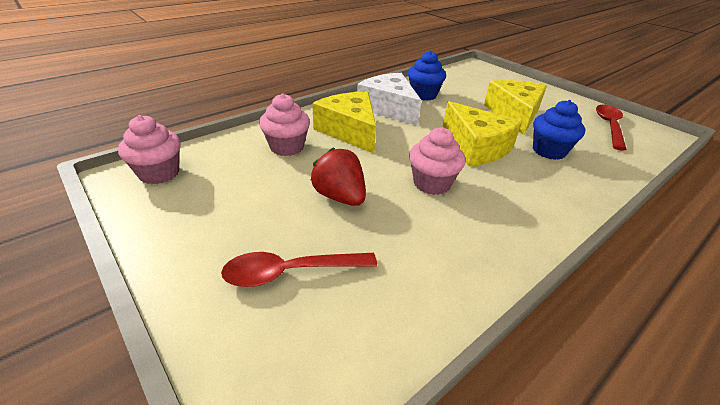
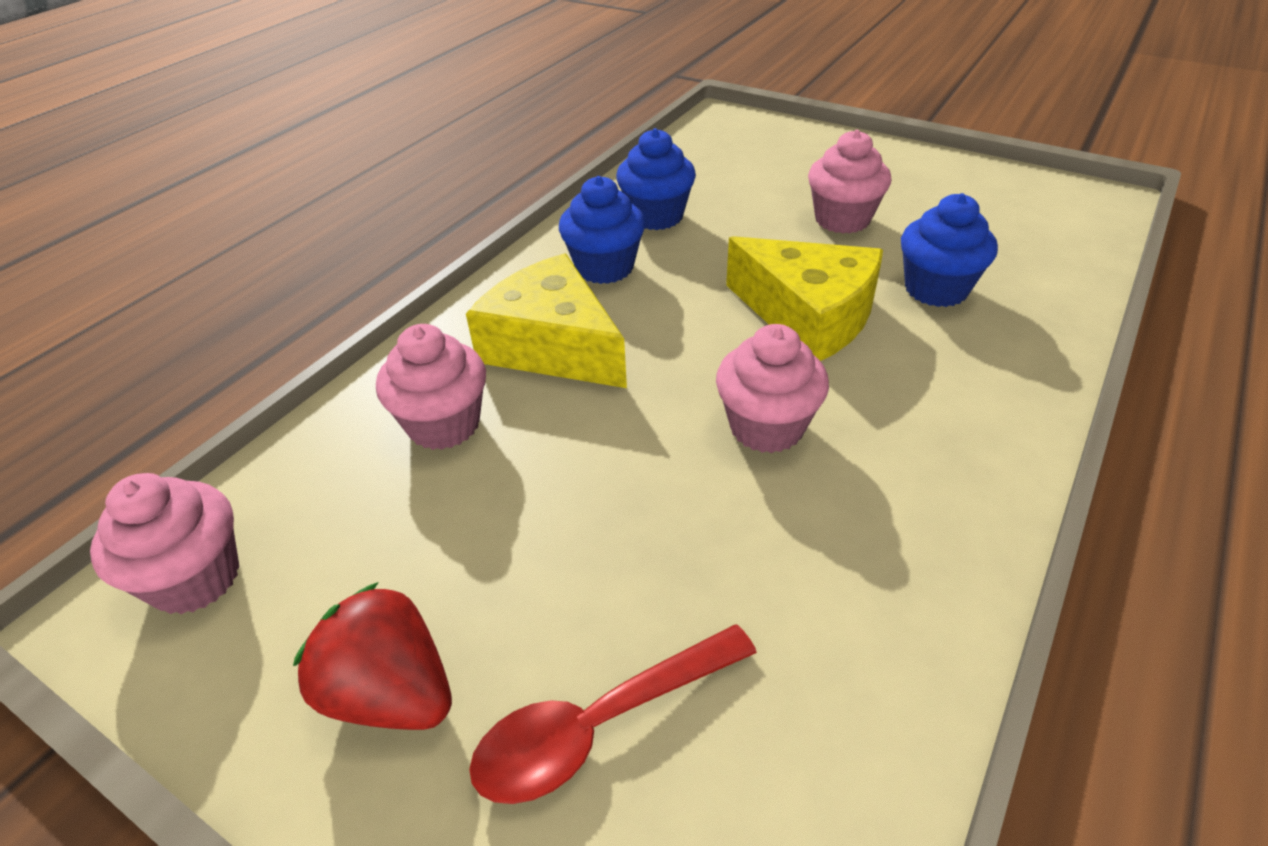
camera: 15 degrees left, 5 degrees up
red strawberry [310,147,366,206] -> red strawberry moved to [293,582,452,730]
white cheese [357,73,422,126] -> blue cupcake [559,176,645,284]
yellow cheese [484,80,547,135] -> pink cupcake [808,130,891,234]
red spoon [596,104,627,150] -> none

